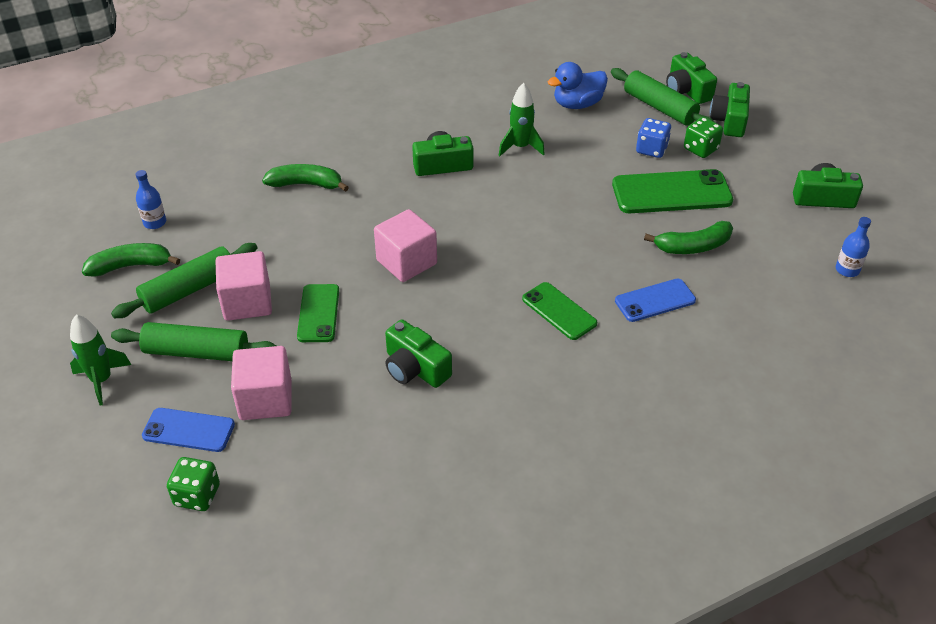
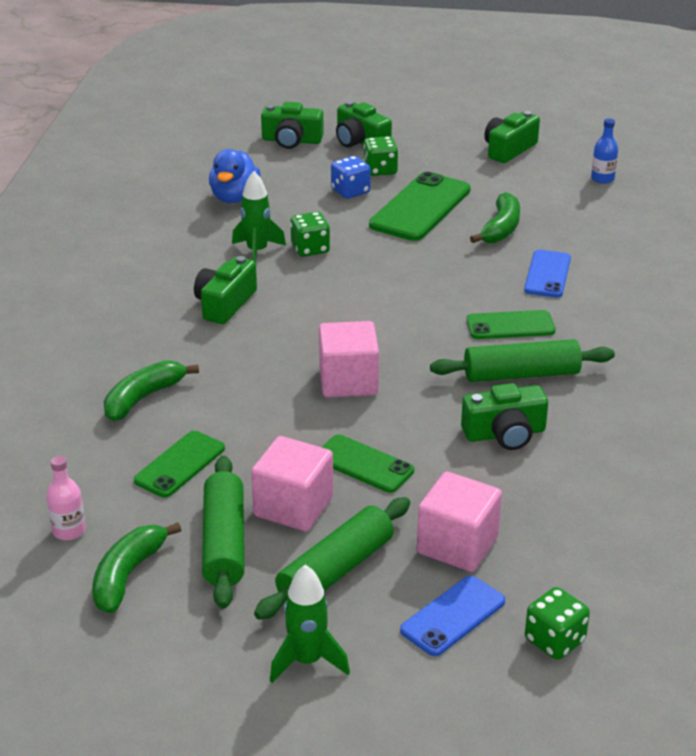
camera: 55 degrees left, 10 degrees down
blue bottle [136,170,166,229] -> pink bottle [46,456,86,540]
green rolling pin [611,68,714,125] -> green rolling pin moved to [430,339,615,382]
none -> green phone [134,431,225,497]
none -> green dice [290,212,330,257]

